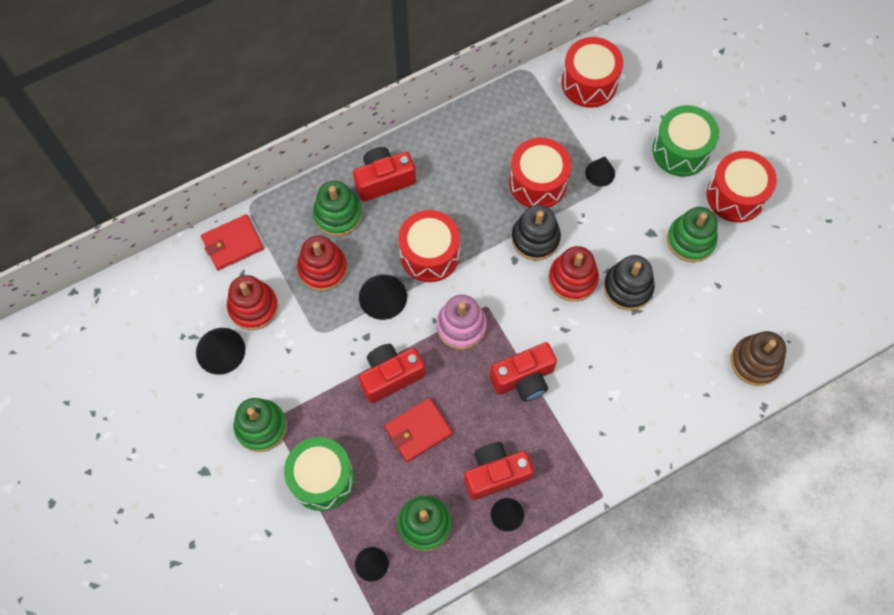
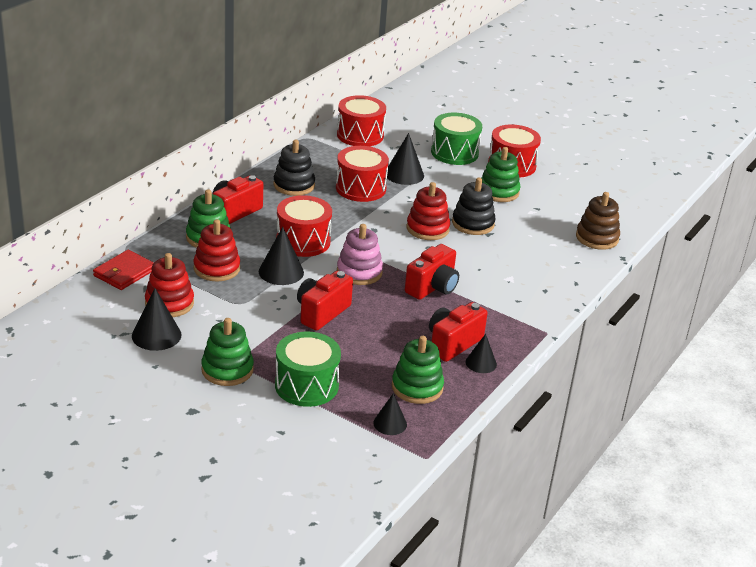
camera: 30 degrees left, 35 degrees down
red wallet [385,398,453,462] -> none
black stacking toy [511,205,561,260] -> black stacking toy moved to [273,139,315,196]
black cone [585,157,615,187] -> black cone [387,133,424,185], size x1.56

